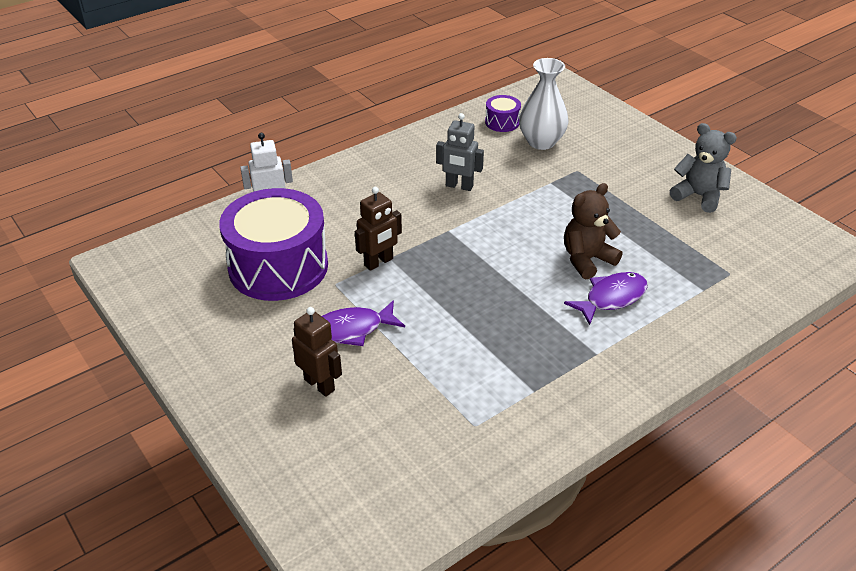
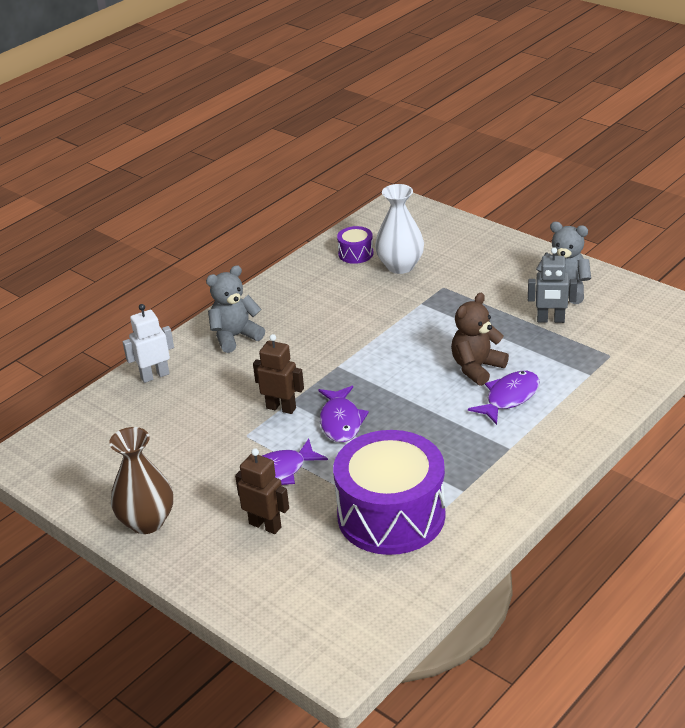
camera: 10 degrees left, 5 degrees down
purple drum [219,188,328,301] -> purple drum moved to [333,430,445,555]
brown robot [355,187,402,271] -> brown robot turned 105 degrees counterclockwise [253,334,304,414]
grey robot [436,113,484,191] -> grey robot moved to [528,247,577,323]
none -> brown vase [109,427,173,534]
none -> grey teddy bear [206,265,265,353]
none -> purple fish [318,386,369,442]

